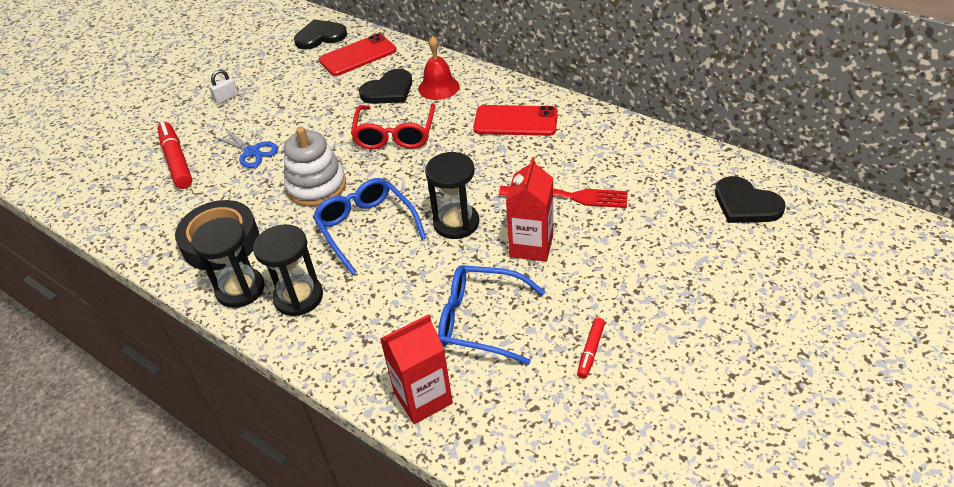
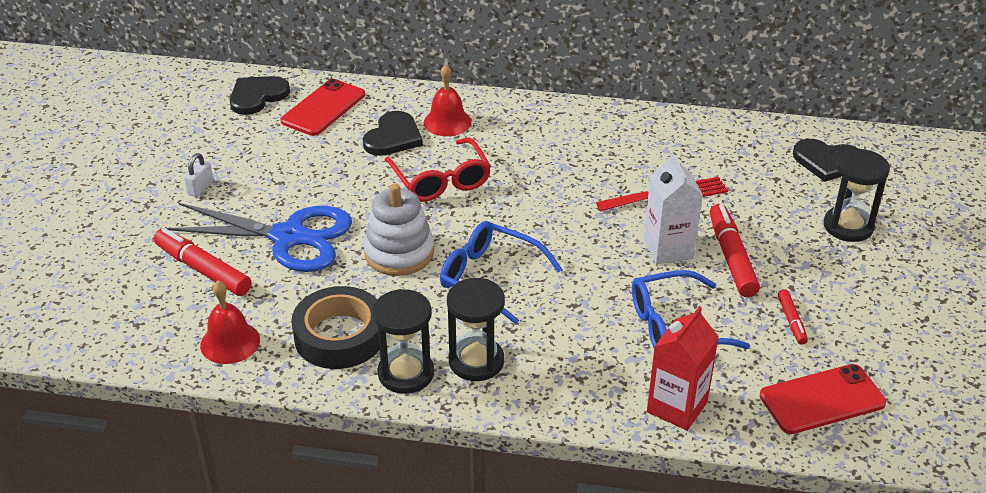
camera: 30 degrees left, 5 degrees down
blue scissors [214,128,278,168] -> blue scissors [166,203,352,272], size x1.97
black hourglass [425,152,479,239] -> black hourglass moved to [824,149,890,242]
red phone [473,105,558,136] -> red phone moved to [760,364,886,434]
red carton [506,157,553,262] -> white carton [644,153,703,264]
none -> red bell [200,280,260,364]
none -> red marker [710,204,760,297]

